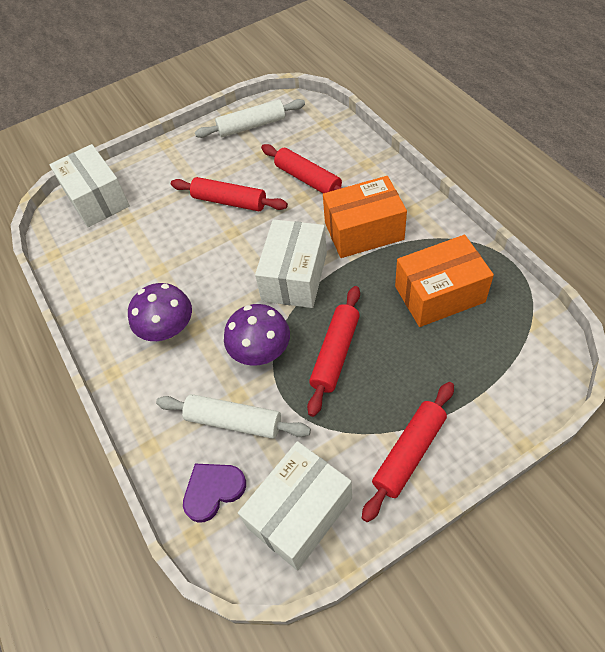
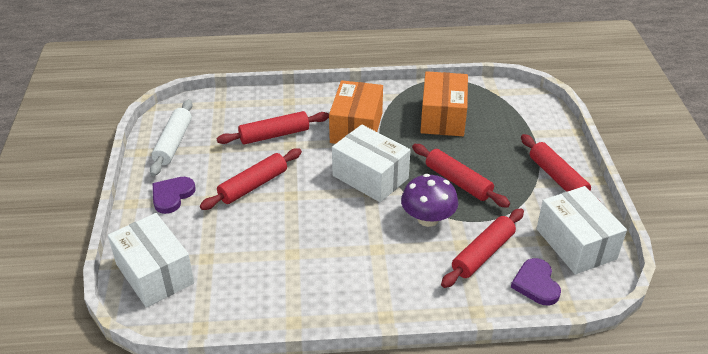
camera: 70 degrees left, 15 degrees down
white box [49,144,130,227] -> white box turned 60 degrees clockwise [108,213,194,308]
purple mushroom [128,283,192,341] -> none
white rolling pin [156,394,311,439] -> red rolling pin [441,208,524,288]
none -> purple heart [152,177,196,214]

